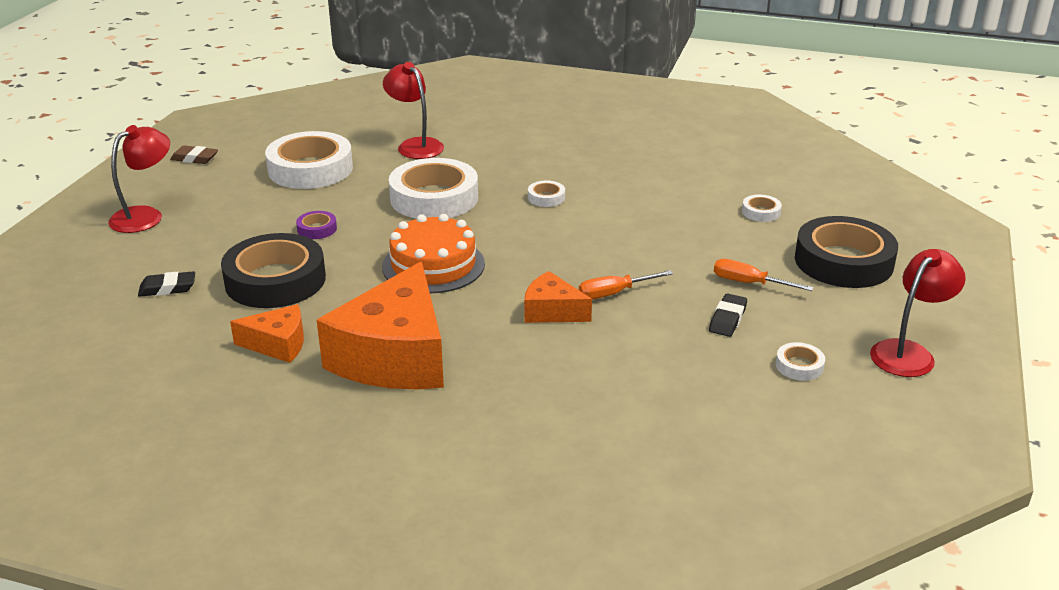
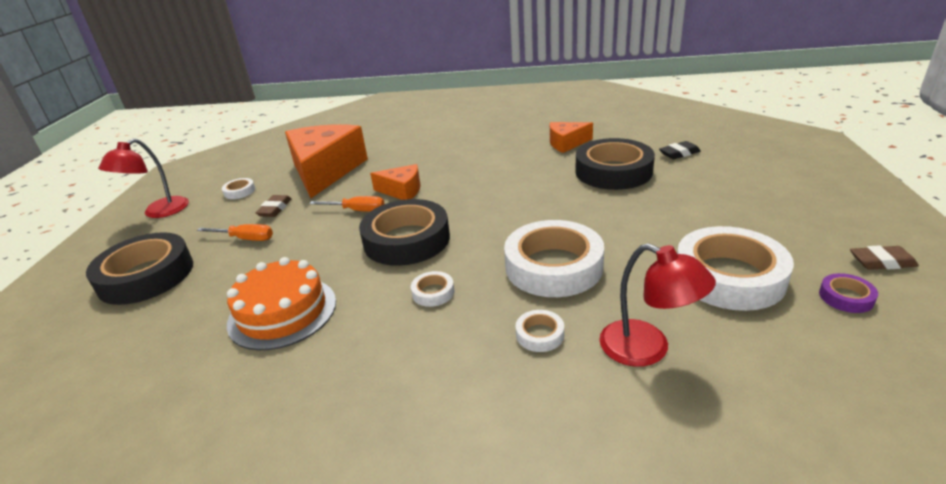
camera: 170 degrees right, 0 degrees up
red lamp [108,125,170,233] -> none
purple tape [296,211,337,239] -> purple tape moved to [819,273,878,313]
orange cheese [317,262,444,390] -> orange cheese moved to [285,125,368,198]
orange cake [382,214,485,293] -> orange cake moved to [227,257,336,350]
orange screwdriver [579,270,673,299] -> orange screwdriver turned 45 degrees clockwise [309,196,385,212]
black eraser [709,293,747,337] -> brown eraser [256,195,292,217]
white tape [742,195,782,222] -> white tape moved to [516,310,564,352]
none -> black tape [359,199,450,266]

